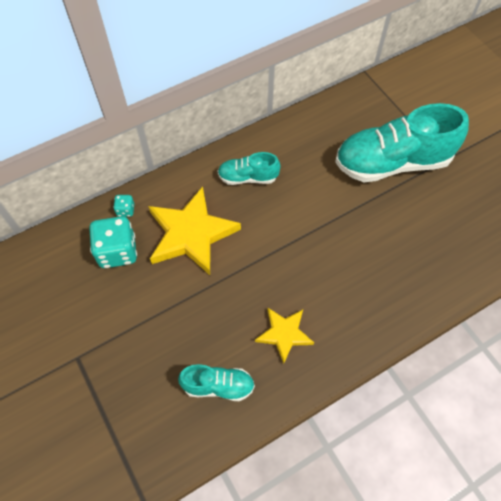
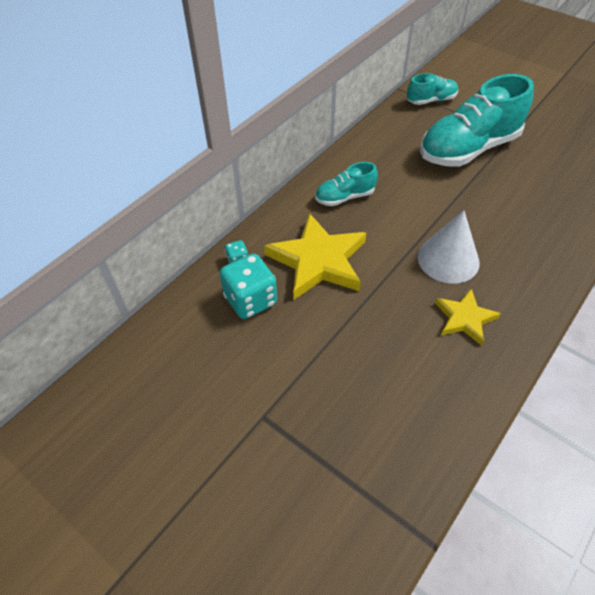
camera: 20 degrees left, 10 degrees down
turquoise shoe [178,364,255,401] -> turquoise shoe moved to [407,73,458,105]
none -> white cone [417,210,480,284]

